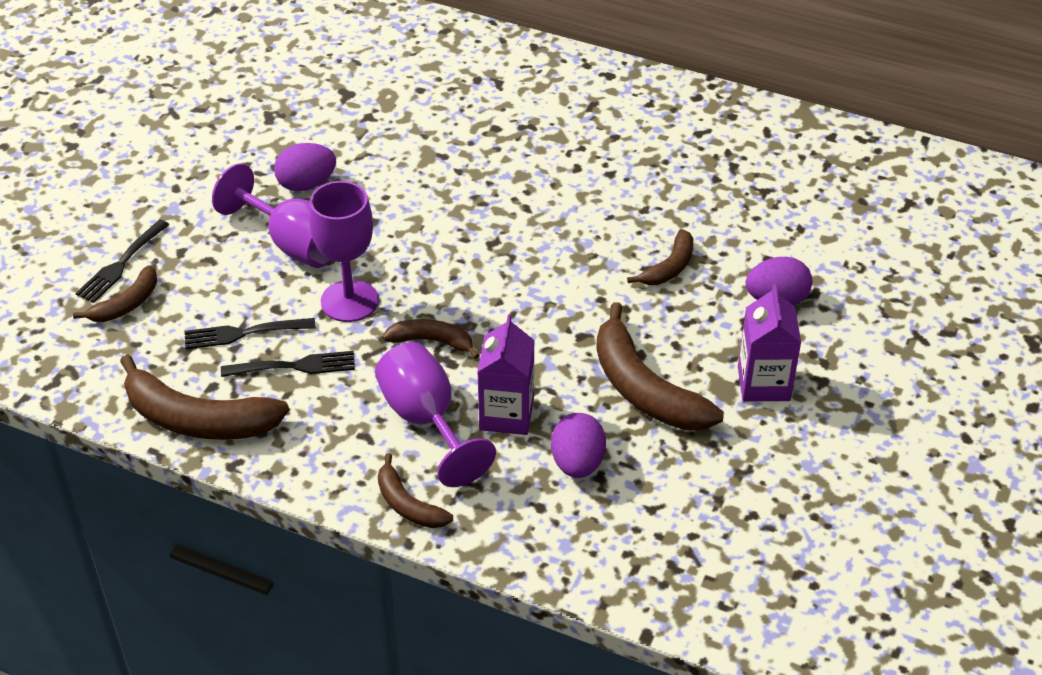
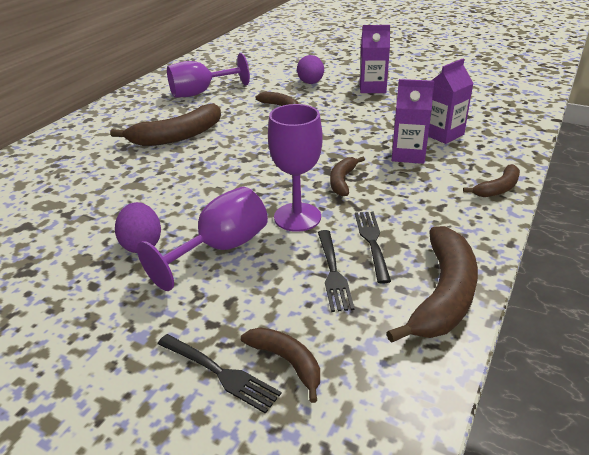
camera: 85 degrees left, 10 degrees down
purple goblet [375,342,496,487] -> purple goblet moved to [167,53,250,98]
purple egg [551,413,606,478] -> purple carton [428,58,474,144]
brown banana [596,302,724,431] -> brown banana moved to [110,103,221,146]

